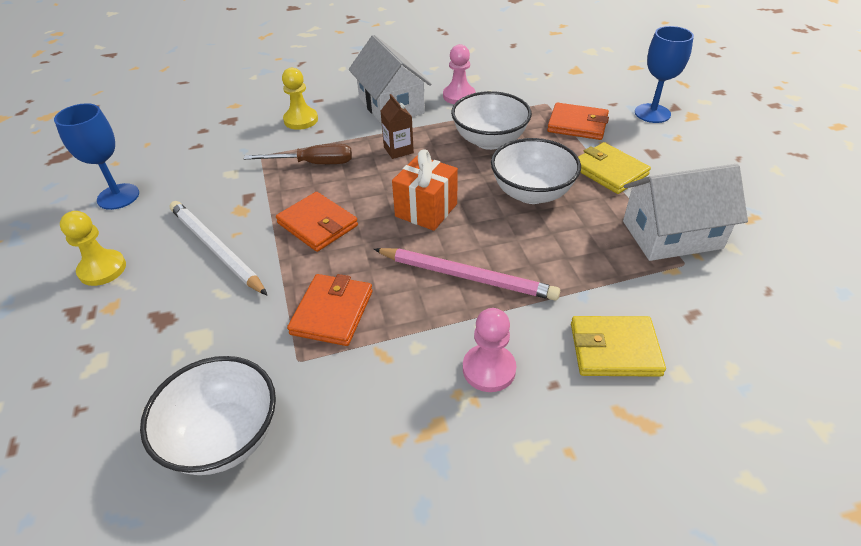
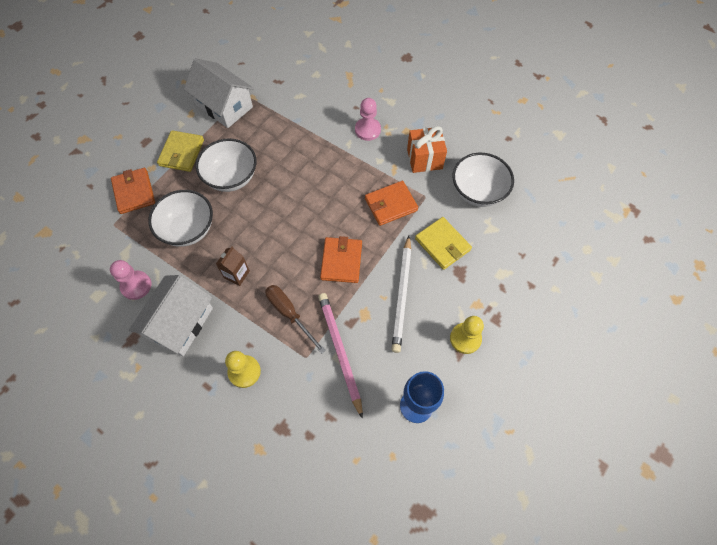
camera: 130 degrees left, 20 degrees up
pink pencil [374,248,560,300] -> pink pencil moved to [318,293,363,419]
orange gift [392,149,458,231] -> orange gift moved to [407,126,447,173]
yellow wallet [571,316,666,377] -> yellow wallet moved to [415,217,472,270]
blue goblet [635,26,694,123] -> none

